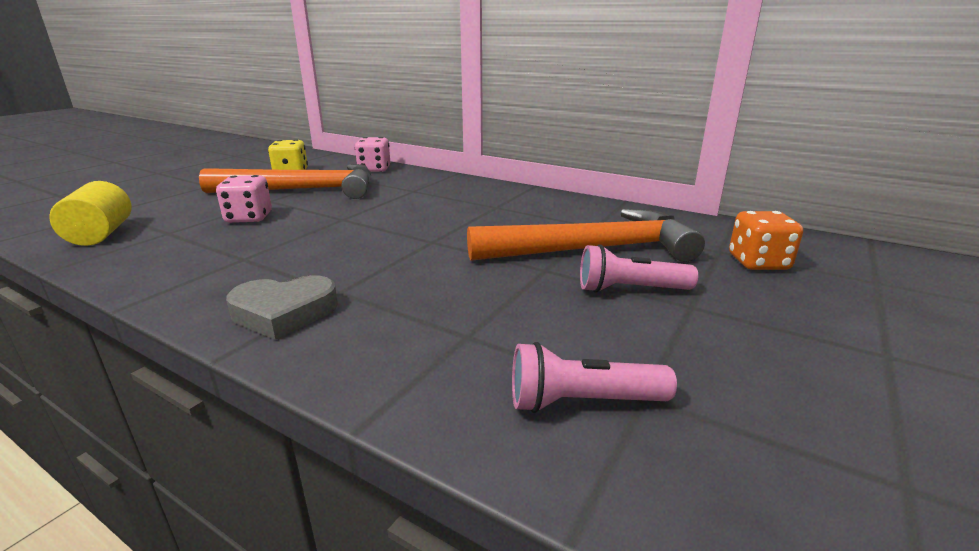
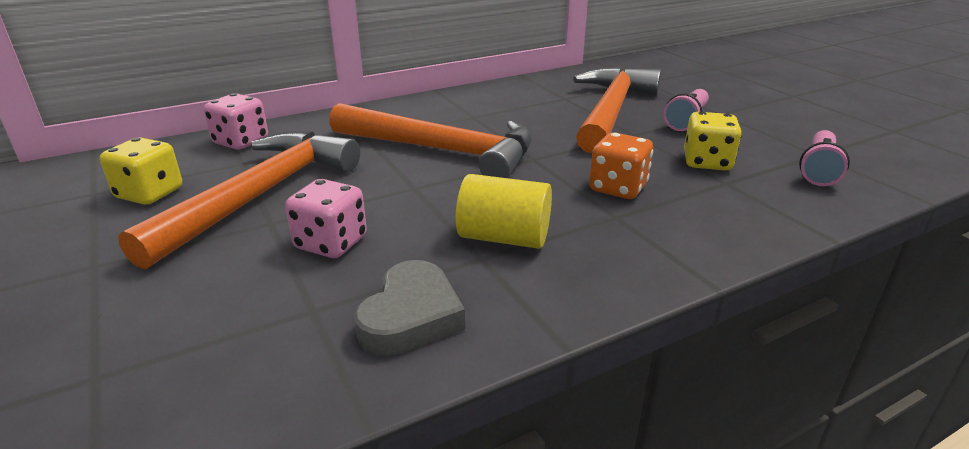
camera: 60 degrees left, 5 degrees up
yellow cylinder [49,181,132,246] -> yellow cylinder moved to [456,174,552,249]
grey heart [226,275,338,340] -> grey heart moved to [354,260,465,356]
orange dice [729,211,803,270] -> orange dice moved to [589,132,653,199]
none -> orange hammer [329,103,532,178]
none -> yellow dice [684,112,742,171]

